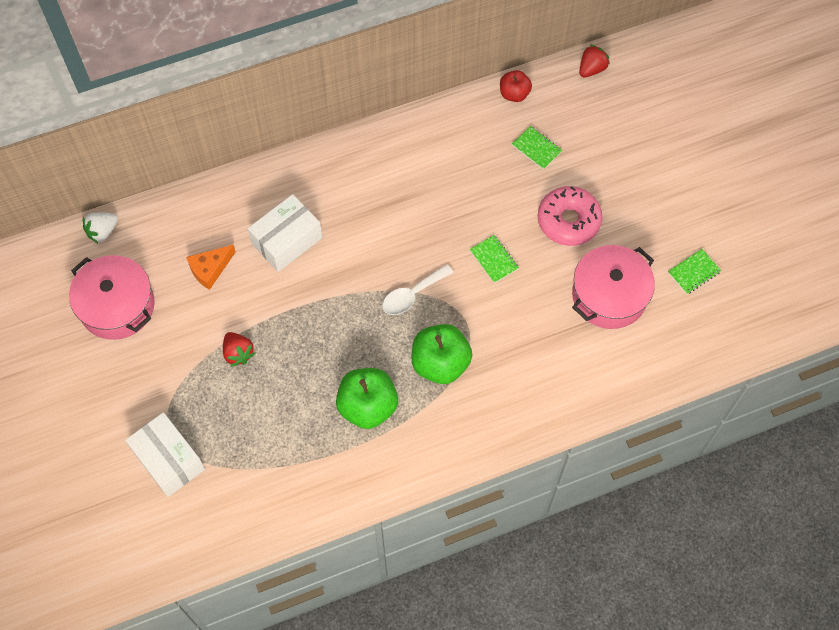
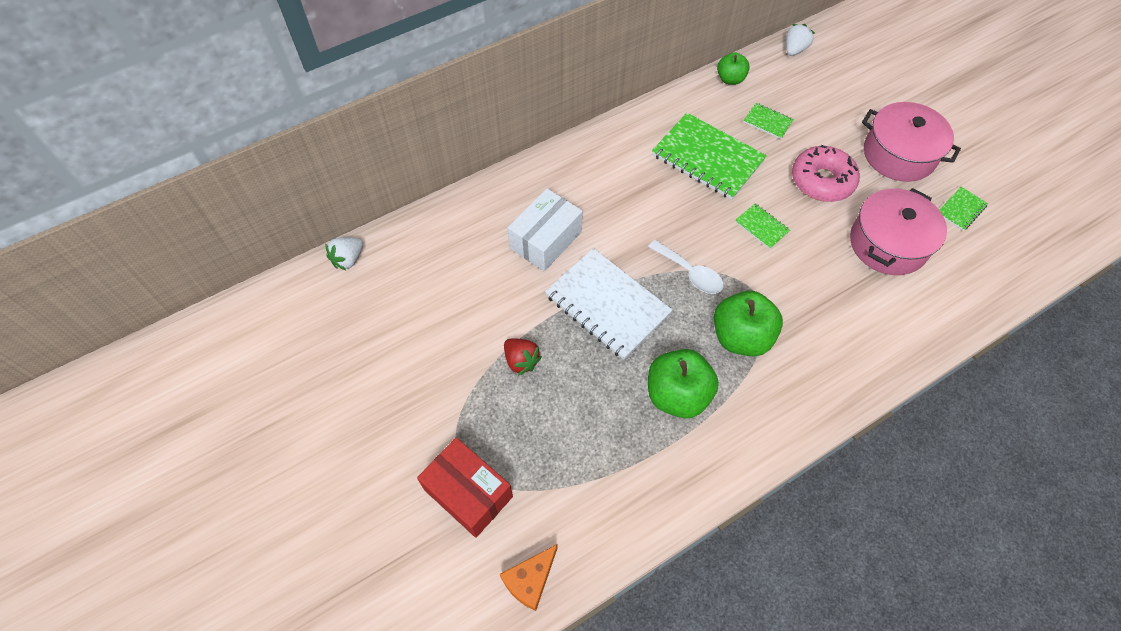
camera: 10 degrees left, 5 degrees down
pink pot [69,255,155,340] -> pink pot moved to [862,102,961,182]
white box [125,412,205,497] -> red box [417,438,513,538]
orange cheese [186,245,236,290] -> orange cheese moved to [500,544,558,611]
white spoon [383,264,453,315] -> white spoon turned 90 degrees counterclockwise [648,240,723,294]
red apple [500,70,532,102] -> green apple [717,53,750,85]
red strawberry [579,44,610,78] -> white strawberry [786,24,815,56]
none -> white notebook [545,248,672,360]
none -> green notebook [652,113,767,200]

